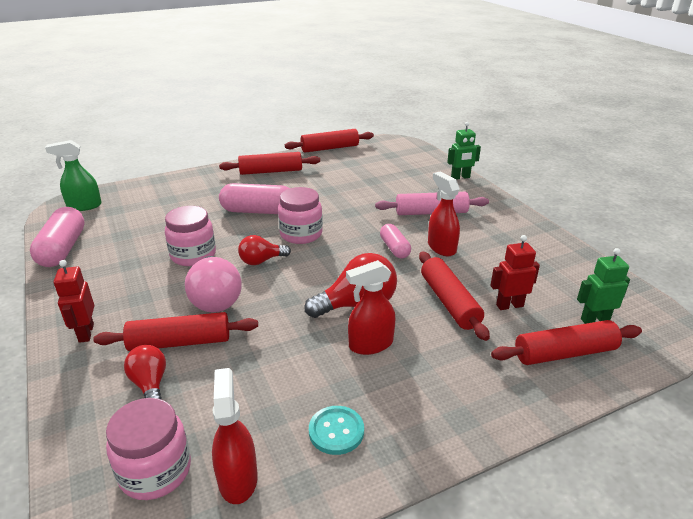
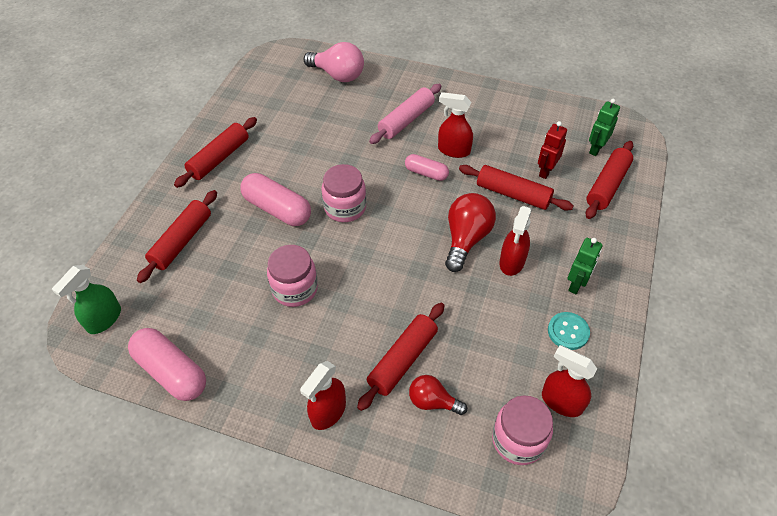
camera: 45 degrees left, 20 degrees up
red robot [54,260,94,343] -> red spray bottle [300,361,346,430]
pink light bulb [185,256,242,312] -> pink light bulb moved to [304,42,364,82]
pink capsule [219,183,290,214] -> pink capsule turned 75 degrees clockwise [240,173,311,226]
red light bulb [238,235,291,265] -> none
red rolling pin [285,129,374,153] -> red rolling pin moved to [137,190,217,283]
green robot [447,122,481,180] -> green robot moved to [568,238,602,294]

